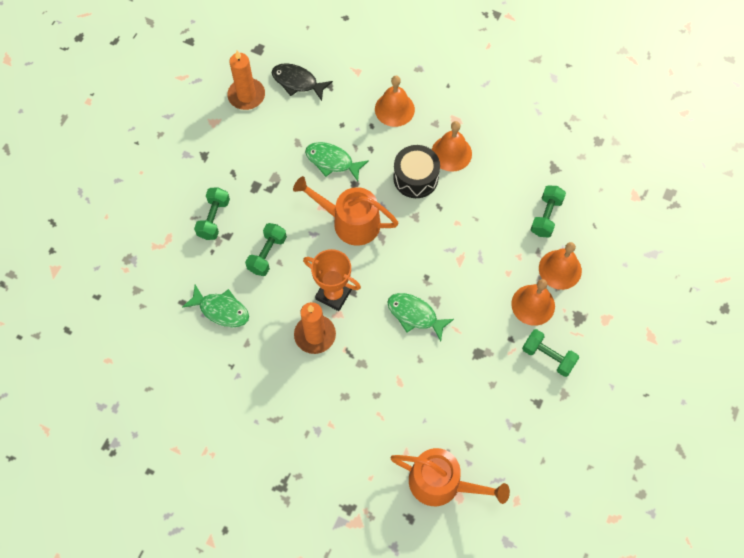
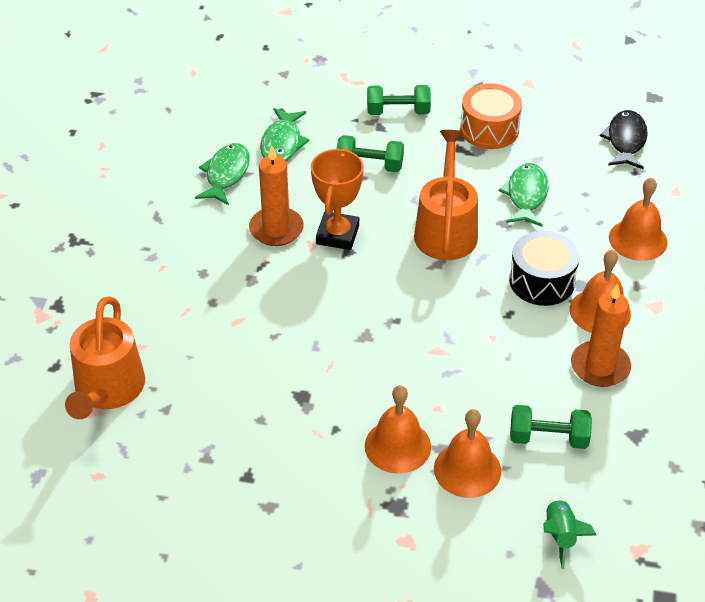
camera: 75 degrees right, 20 degrees down
orange candle [227,50,265,110] -> orange candle moved to [571,283,631,387]
green fish [387,293,454,341] -> green fish moved to [195,143,250,205]
green dumbbell [522,329,579,377] -> none
none -> orange drum [460,83,522,149]
none -> green rocket [543,497,596,569]

